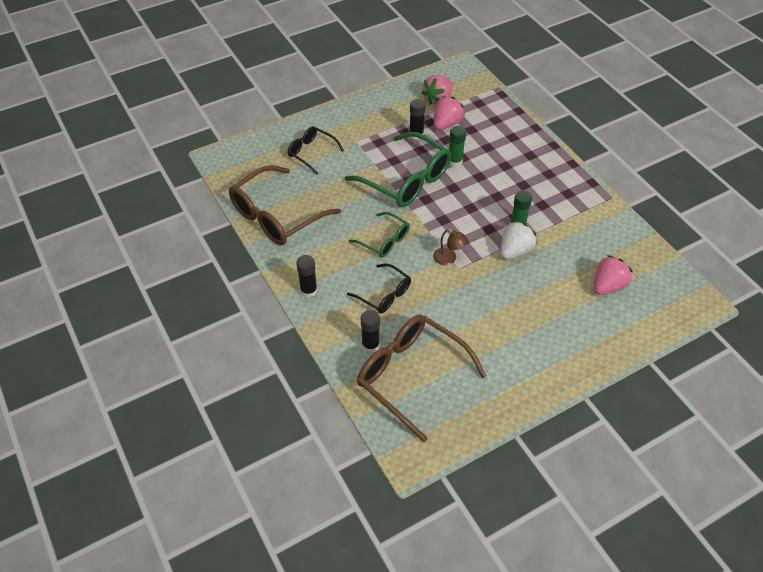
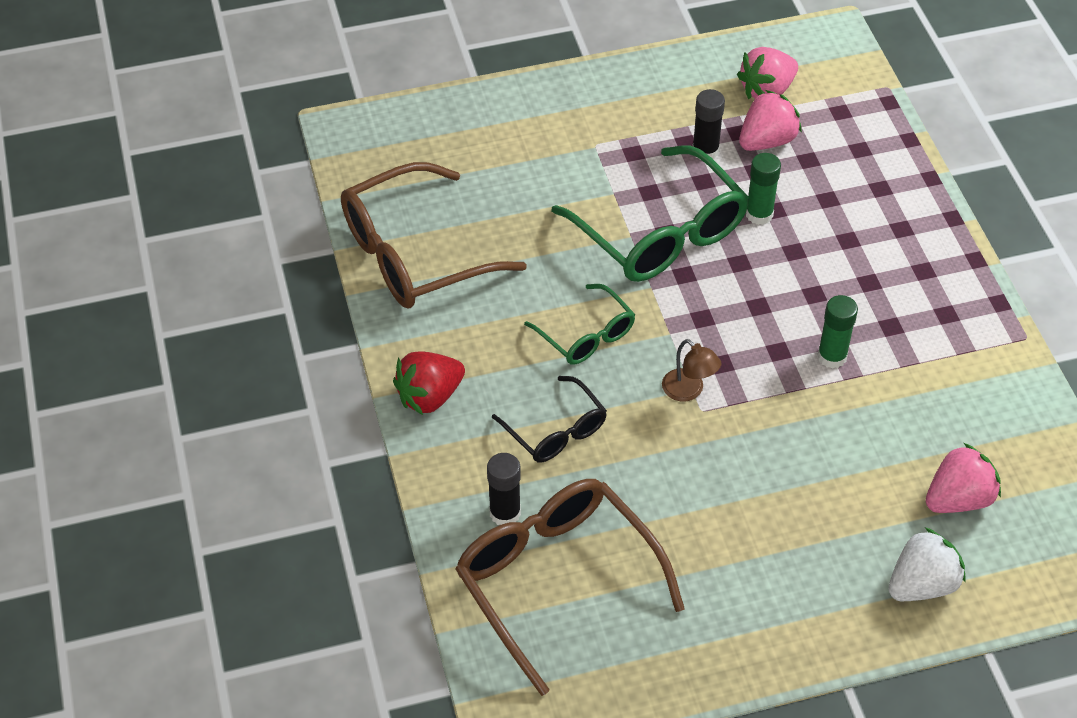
camera: 15 degrees right, 0 degrees up
black glasses [287,126,344,174] -> none
black glue stick [296,255,317,298] -> red strawberry [393,351,465,415]
white strawberry [501,220,537,259] -> white strawberry moved to [888,528,965,601]

